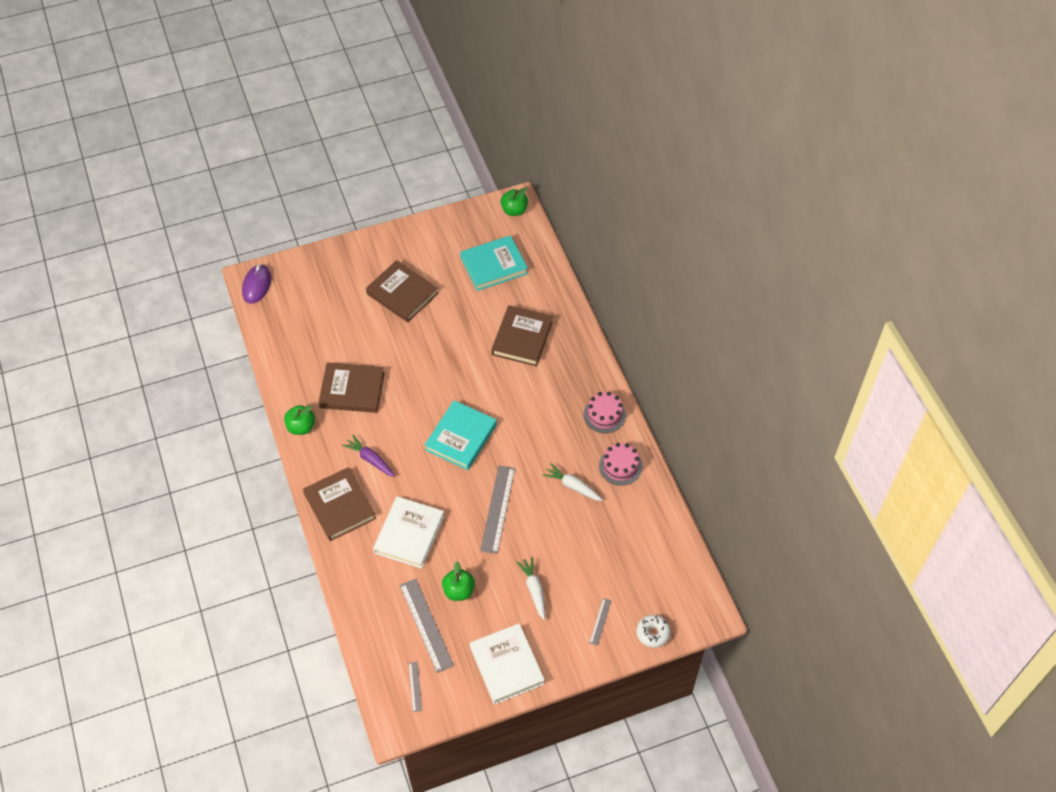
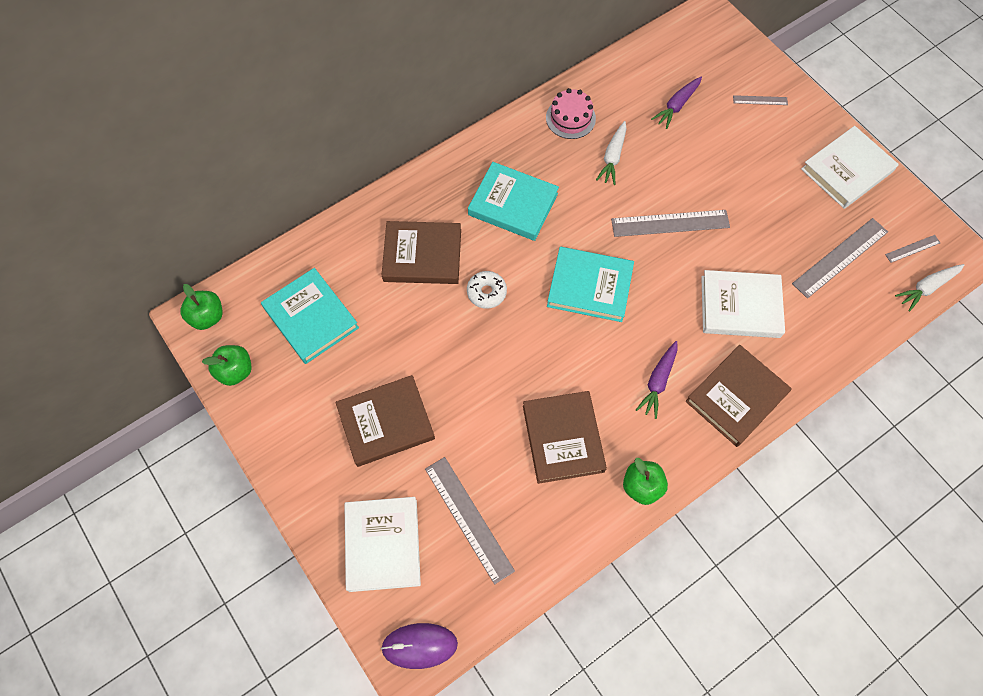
camera: 105 degrees left, 10 degrees up
brown book [366,260,438,322] -> brown book turned 45 degrees clockwise [335,375,435,467]
green apple [442,562,475,601] -> green apple moved to [202,345,252,386]
white carrot [516,557,545,620] -> white carrot moved to [895,264,964,312]
pink cake [584,392,626,433] -> none
white donut [636,615,671,648] -> white donut moved to [467,271,507,309]
none -> white book [344,497,421,592]
none -> grey ruler [425,457,515,584]
none -> turquoise book [468,162,559,241]
none -> purple carrot [651,77,702,129]

